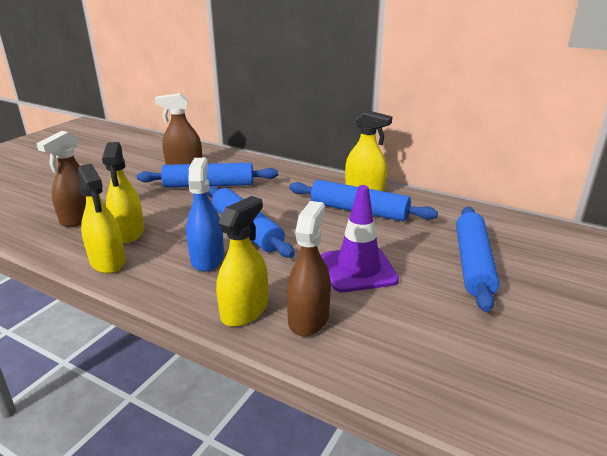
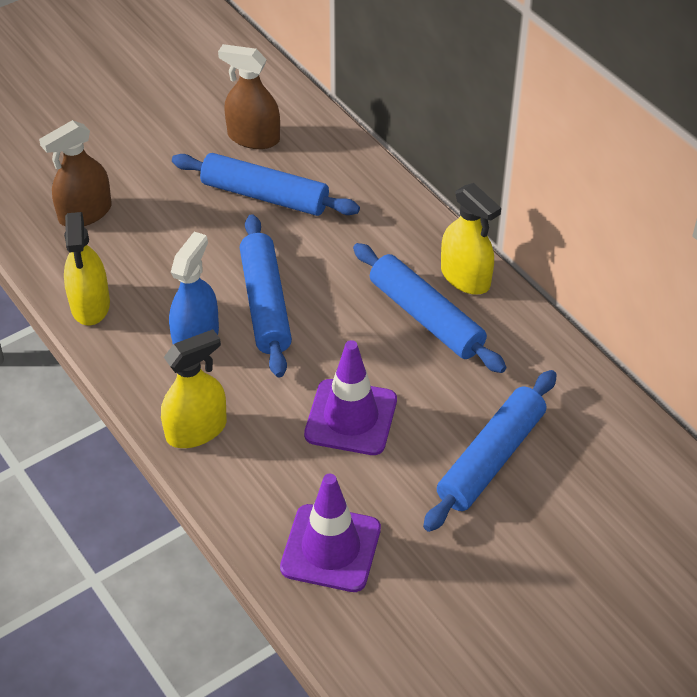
camera: 25 degrees right, 20 degrees up
yellow spray bottle [102,142,144,243] -> none
brown spray bottle [286,201,331,336] -> none
none -> purple traffic cone [280,474,381,592]

